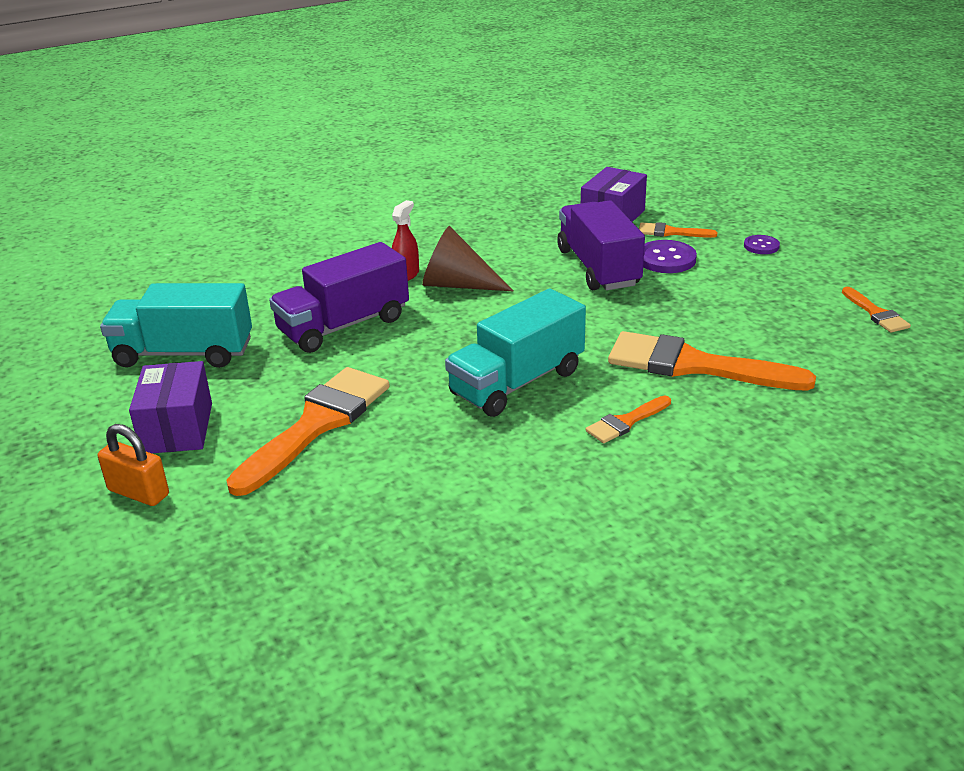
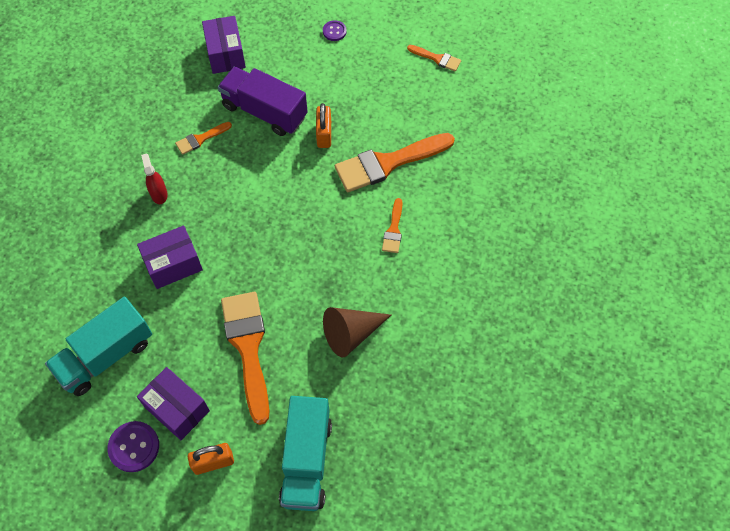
camera: 45 degrees left, 30 degrees up
purple truck [269,242,409,353] -> purple box [137,226,203,289]
brown cone [422,226,513,291] -> brown cone moved to [323,307,391,358]
turquoise truck [445,288,586,417] -> turquoise truck moved to [279,396,332,511]
orange brush [639,222,717,238] -> orange brush moved to [175,122,232,155]
purple button [643,240,697,273] -> purple button moved to [107,421,159,472]
none -> orange padlock [316,103,331,148]

